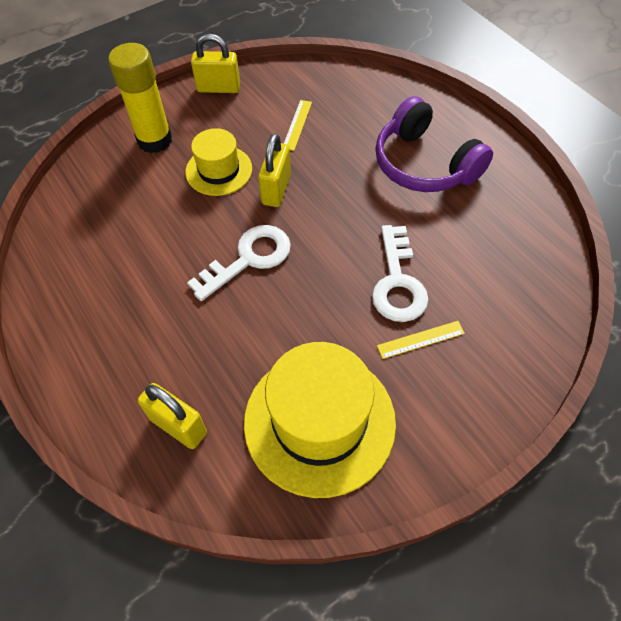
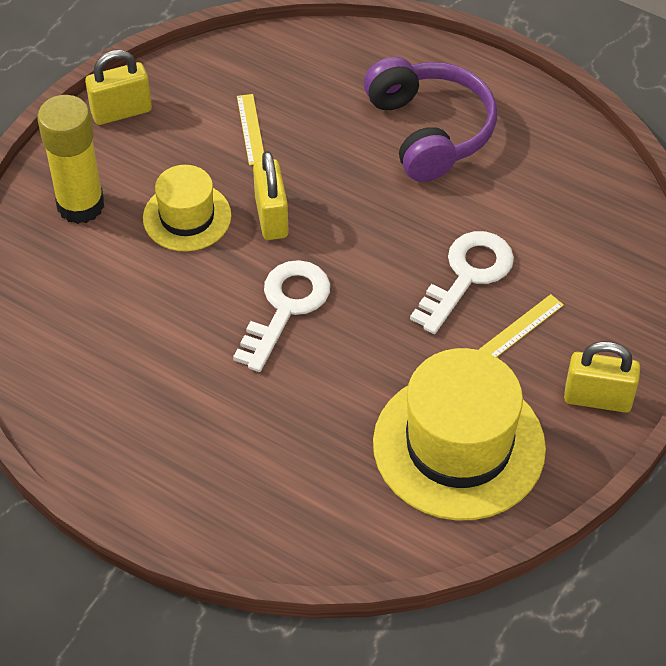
camera: 25 degrees left, 5 degrees down
yellow padlock [138,383,207,449] -> yellow padlock moved to [564,341,640,413]
white key [372,225,429,322] -> white key turned 120 degrees counterclockwise [410,231,514,334]
purple headphones [375,96,493,192] -> purple headphones turned 135 degrees counterclockwise [364,57,497,182]

